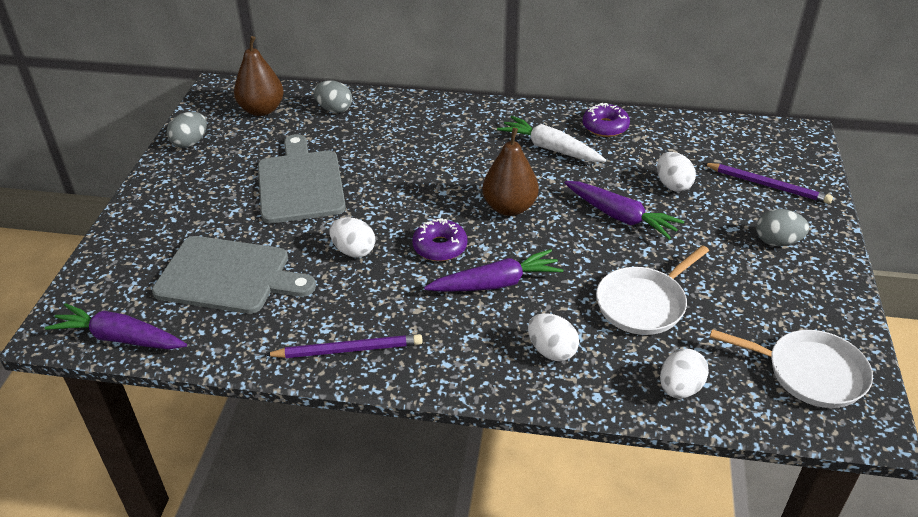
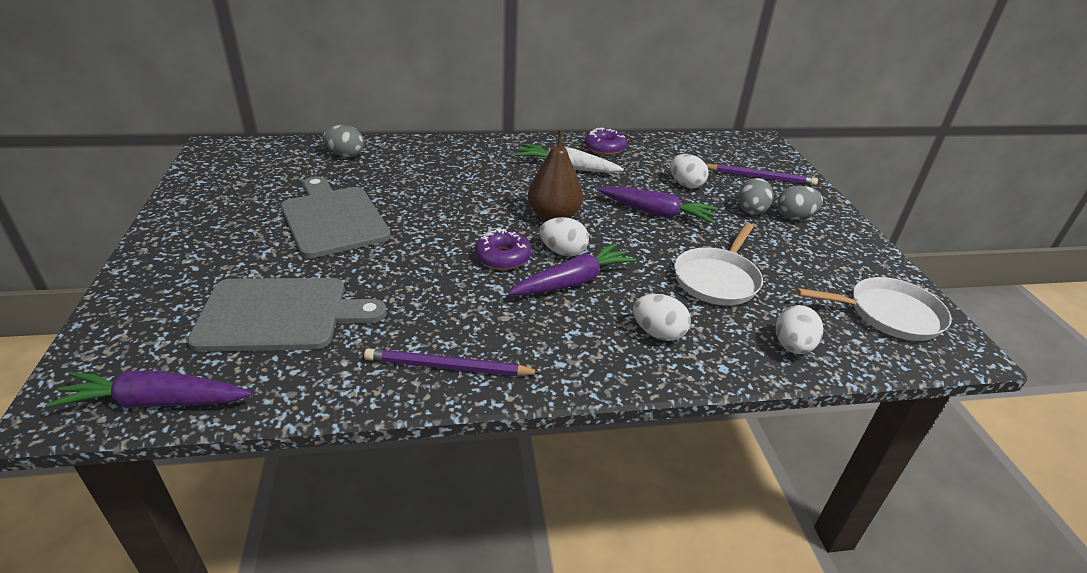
camera: 20 degrees left, 5 degrees down
grey egg [167,112,207,148] -> grey egg moved to [738,178,773,215]
brown pear [234,36,284,116] -> none
purple pencil [265,334,423,358] -> purple pencil turned 150 degrees counterclockwise [364,348,542,376]
white egg [329,217,375,258] -> white egg moved to [539,217,589,257]

